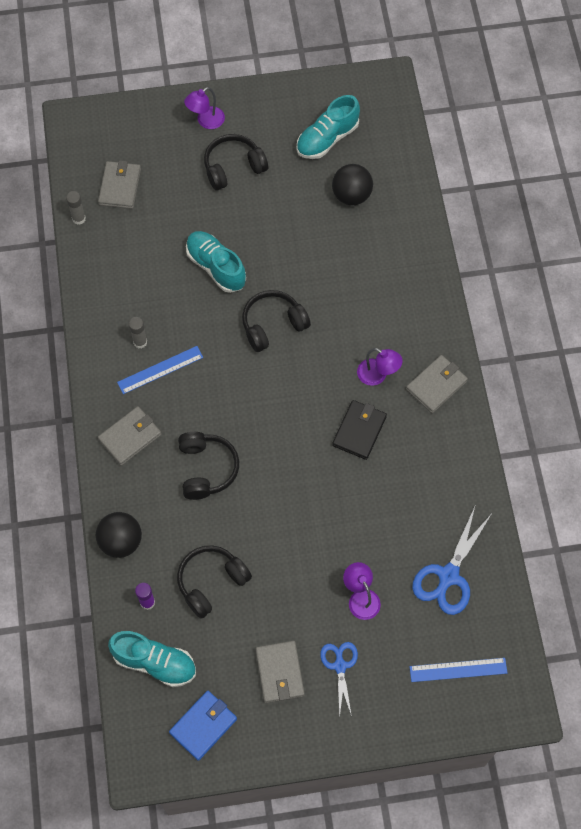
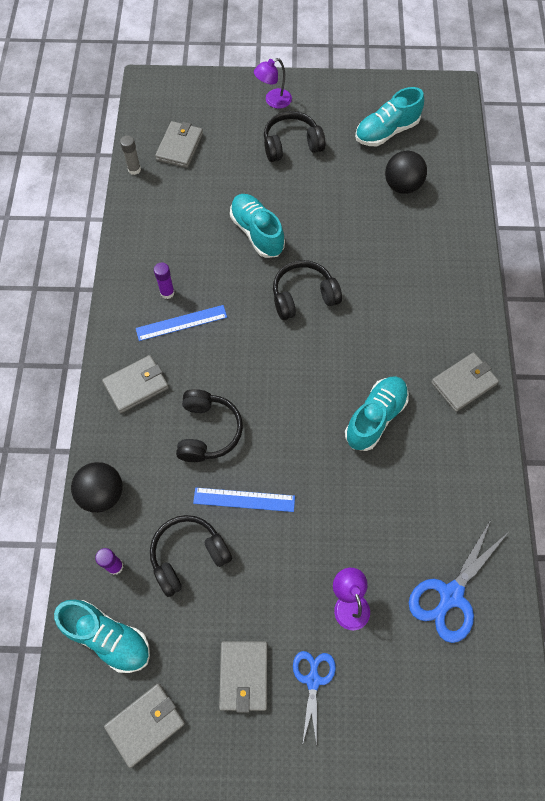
camera: 10 degrees right, 0 degrees up
grey glue stick [129,317,147,349] -> purple glue stick [154,262,175,299]
blue wallet [169,691,237,761] -> grey wallet [104,684,185,768]
black wallet [332,400,387,460] -> turquoise shoe [345,376,409,451]
purple lamp [357,348,403,386] -> none
blue ruler [410,658,507,682] -> blue ruler moved to [193,487,295,512]

